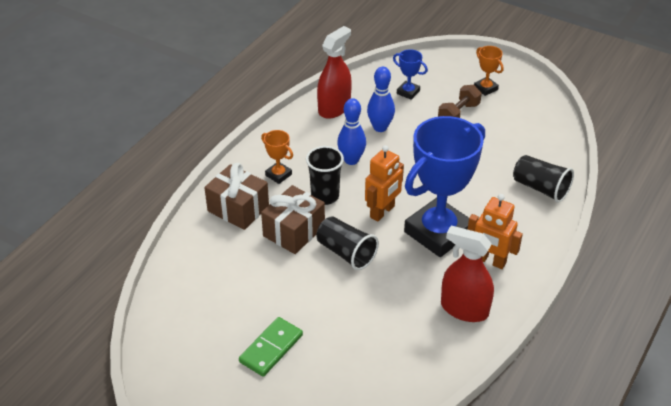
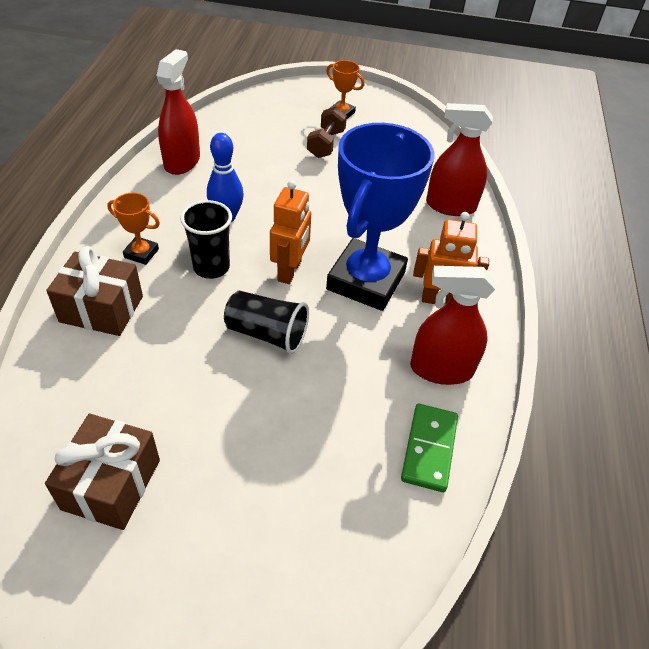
camera: 25 degrees left, 5 degrees up
green domino [239,317,303,377] -> green domino moved to [401,404,458,492]
brown gift [261,185,325,254] -> brown gift moved to [45,414,160,530]
blue bowling pin [367,67,395,132] -> none
blue trophy [393,49,428,100] -> none
black cup [513,155,574,203] -> red spray bottle [426,103,493,216]

